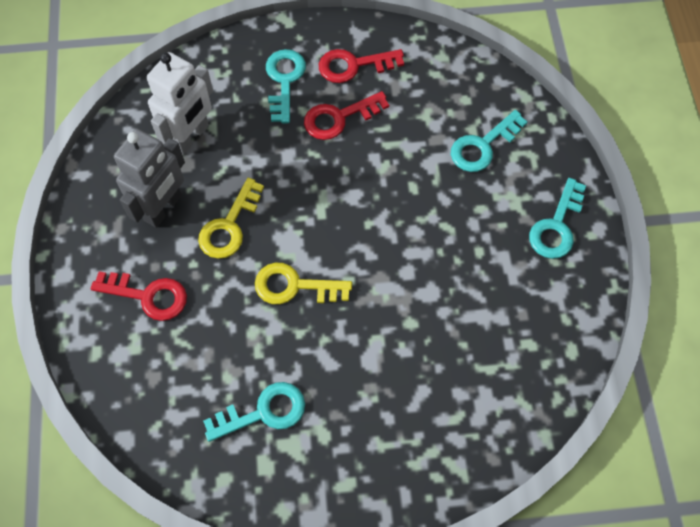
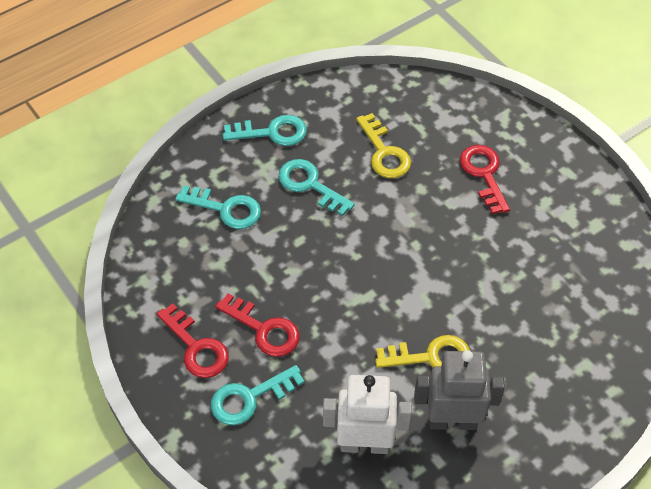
camera: 120 degrees left, 10 degrees down
red key [91,271,187,321] -> red key moved to [460,145,510,214]
turquoise key [203,382,305,442] -> turquoise key moved to [278,159,355,216]
yellow key [255,263,352,304] -> yellow key moved to [356,113,411,178]

